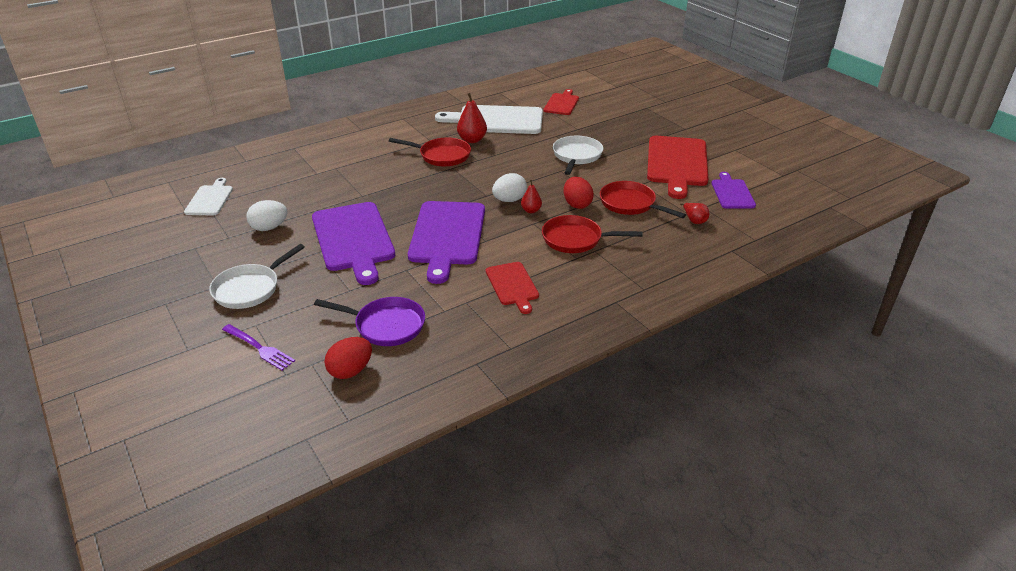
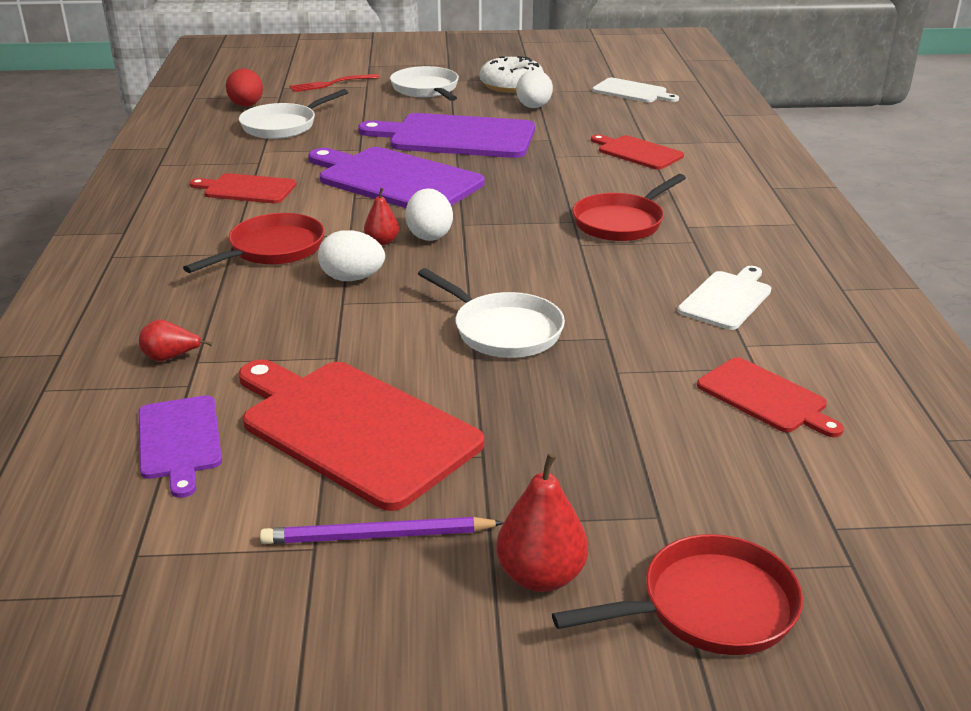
camera: 120 degrees right, 5 degrees down
purple fork [222,324,295,370] -> red fork [290,74,380,92]
purple pan [314,297,425,346] -> white pan [239,89,348,139]
white cutting board [435,105,543,134] -> white cutting board [678,266,771,330], size x0.54
red pear [457,93,487,143] -> red pear moved to [496,453,588,592]
red egg [564,177,594,209] -> white egg [318,230,385,281]
red pan [600,181,686,218] -> red pan moved to [552,534,803,655]
purple cutting board [712,172,756,209] -> purple cutting board turned 45 degrees clockwise [139,395,222,498]
none -> purple pencil [260,517,504,544]
none -> white donut [480,56,544,93]
none -> red cutting board [591,134,684,170]

